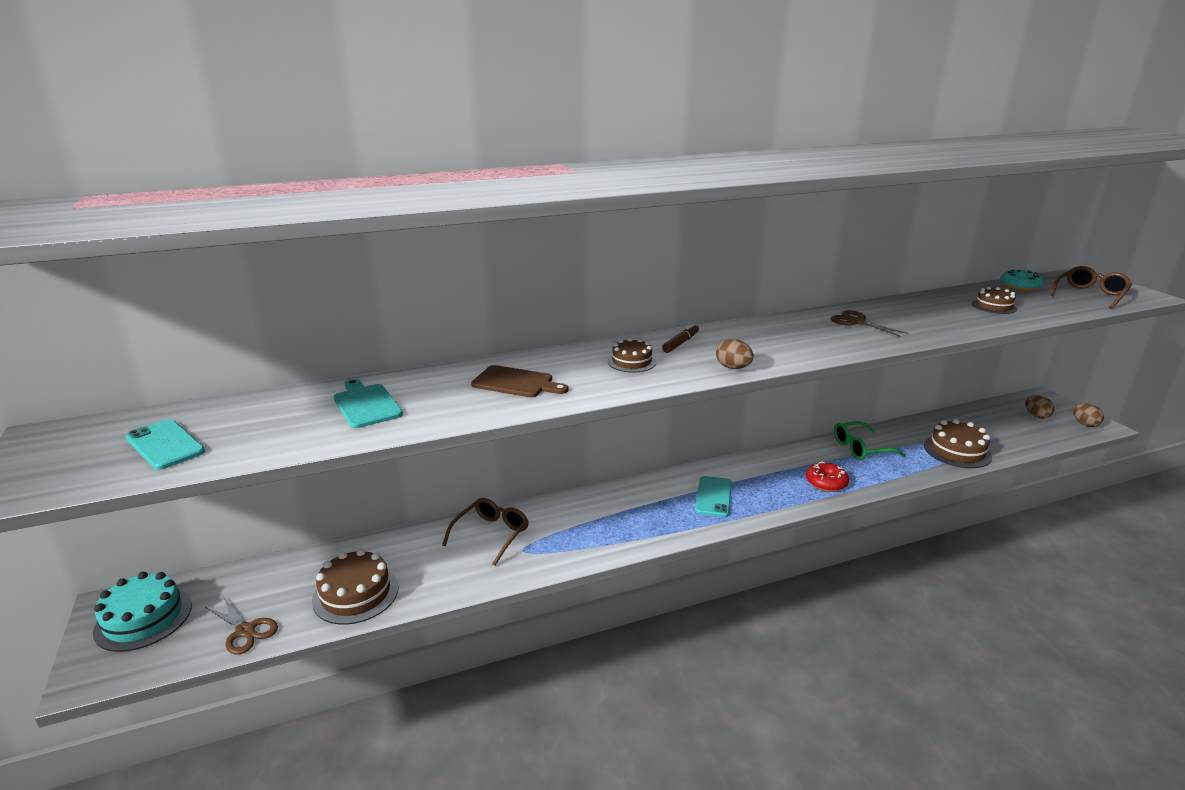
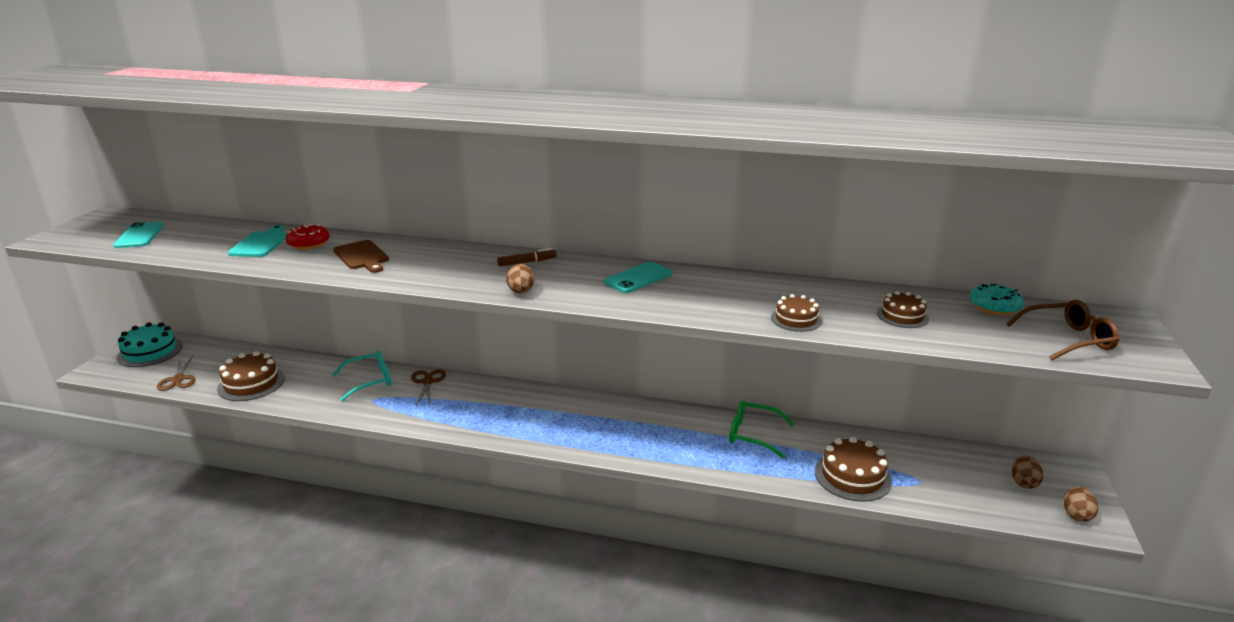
camera: 35 degrees right, 0 degrees up
brown glasses [442,498,529,566] -> turquoise glasses [332,351,391,402]
brown cake [608,338,656,373] -> brown cake moved to [771,294,822,332]
turquoise phone [695,476,732,517] -> turquoise phone moved to [604,262,673,293]
red donut [806,462,849,492] -> red donut moved to [285,224,330,249]
brown scissors [831,310,909,337] -> brown scissors moved to [411,369,446,406]

